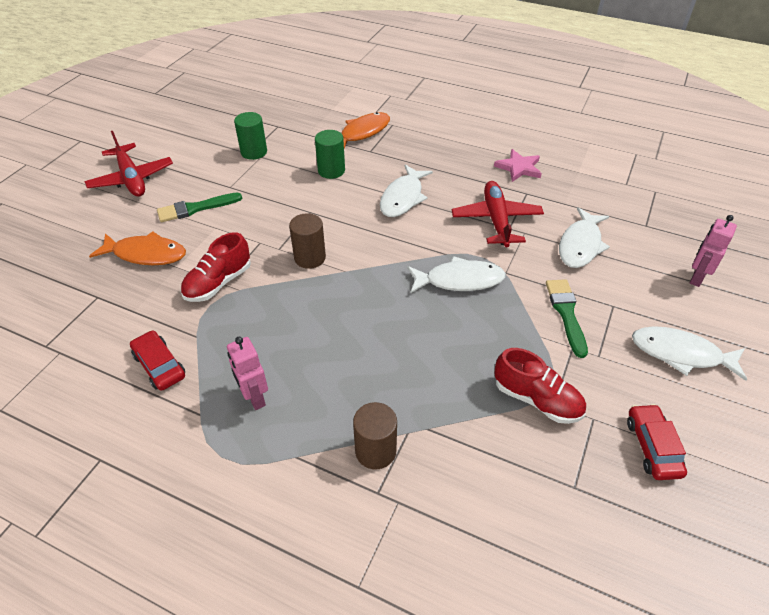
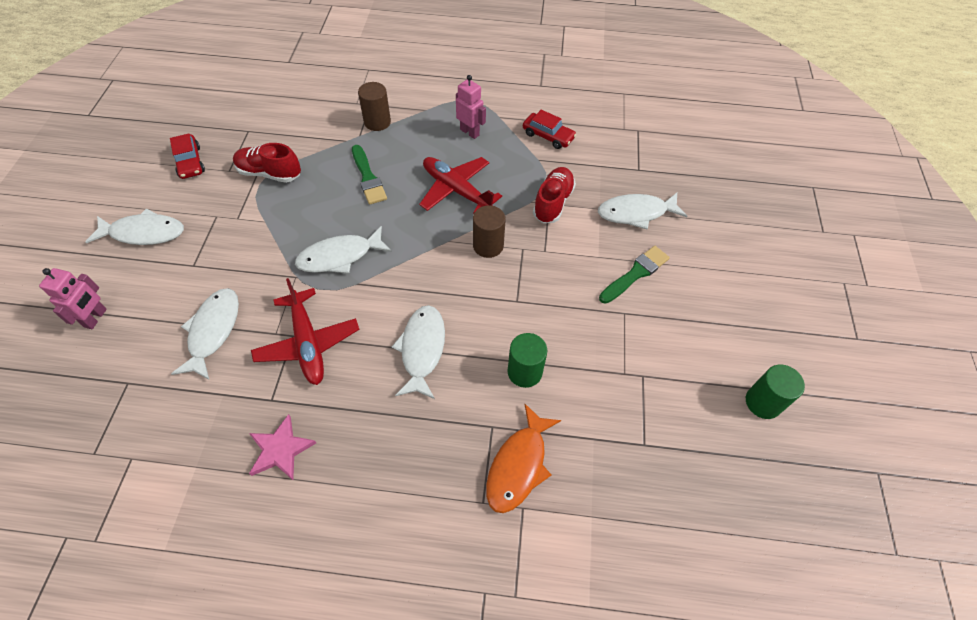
camera: 160 degrees right, 10 degrees up
red plane [84,131,173,197] -> red plane moved to [419,157,502,214]
orange fish [89,231,186,265] -> white fish [598,193,687,230]
green cylinder [234,112,267,160] -> green cylinder moved to [746,365,805,419]
green brush [546,279,588,358] -> green brush moved to [352,145,387,204]

